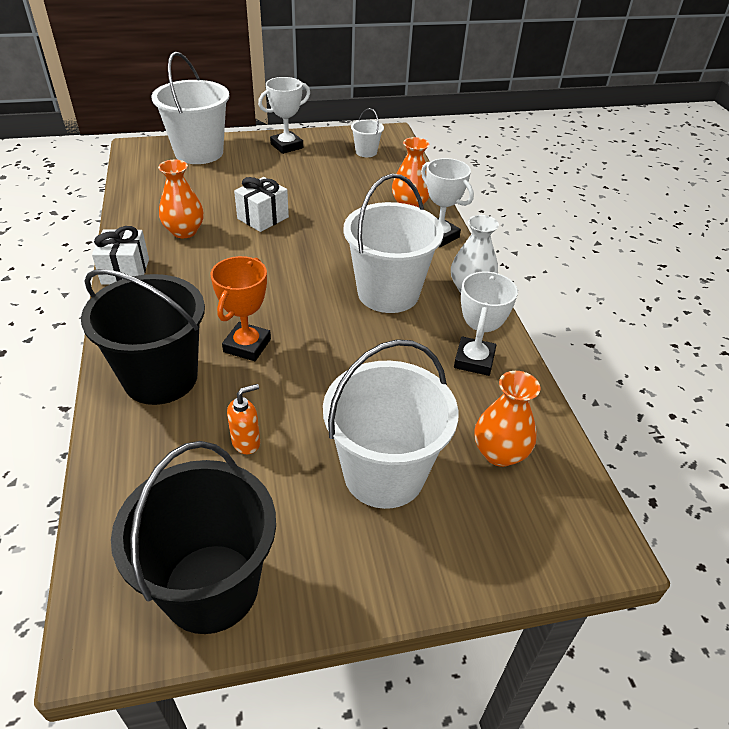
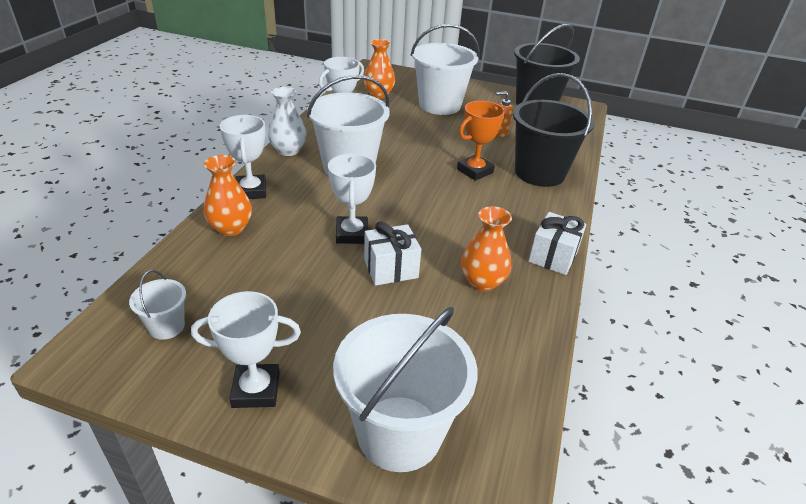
camera: 150 degrees left, 5 degrees down
none -> white trophy [328,153,376,244]

